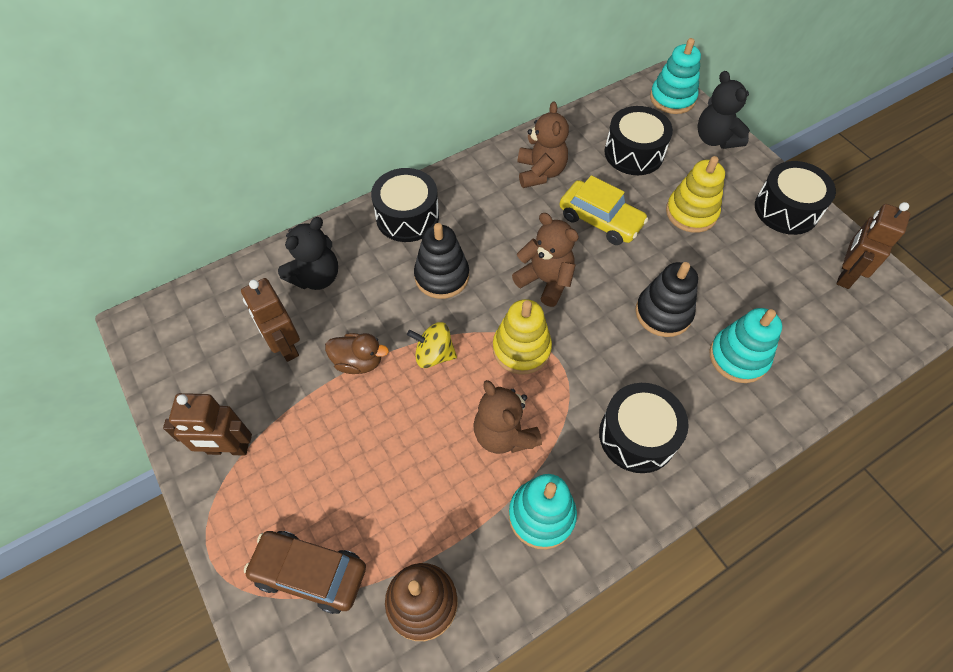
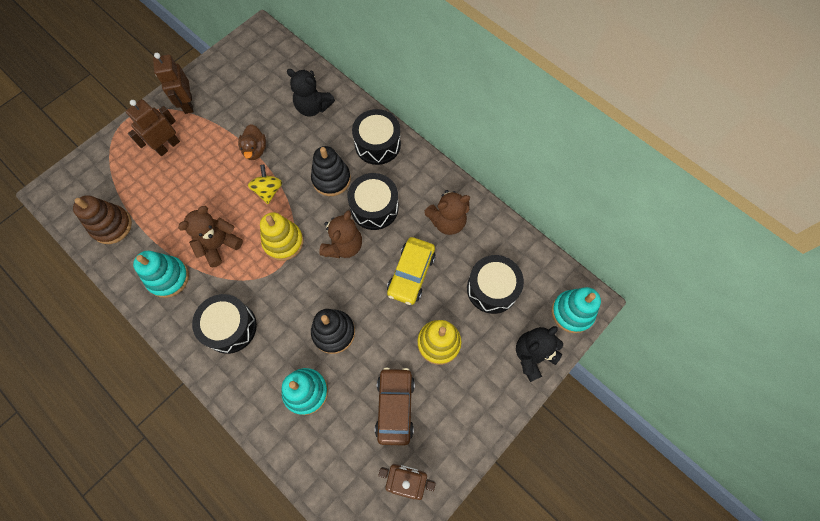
camera: 75 degrees right, 10 degrees up
brown robot [241,278,300,362] -> brown robot moved to [126,99,180,156]
brown car [244,531,366,614] -> brown car moved to [375,367,415,446]
black drum [755,161,836,235] -> black drum moved to [347,173,399,230]

